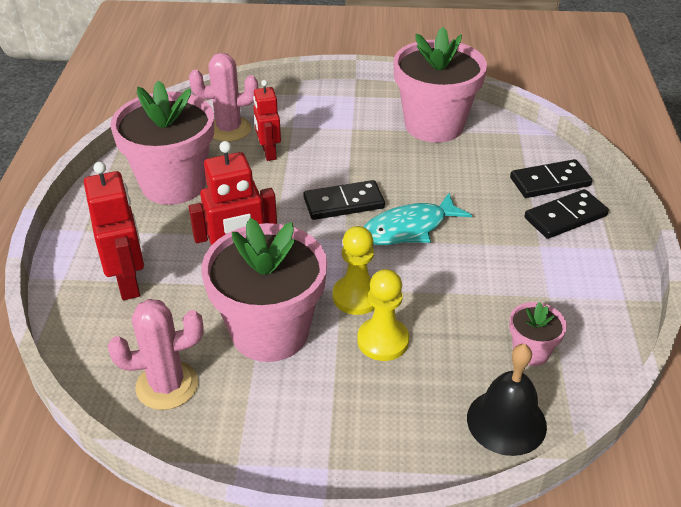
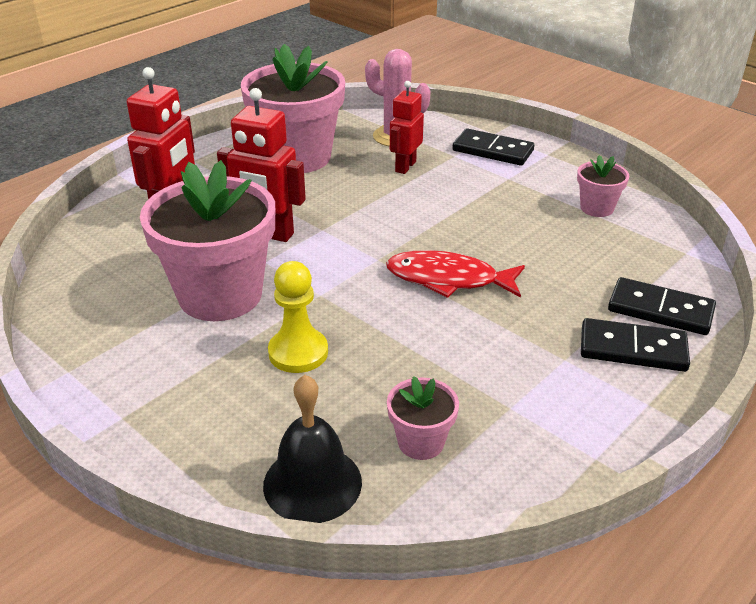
camera: 40 degrees right, 5 degrees down
pink cactus [108,299,204,410] -> none
black domino [304,180,385,220] -> black domino moved to [452,128,534,166]
yellow pawn [333,226,375,315] -> none
turquoise fish [364,193,472,245] -> red fish [386,250,525,298]
pink flower pot [393,27,487,143] -> pink flower pot [577,155,629,217], size x0.46

